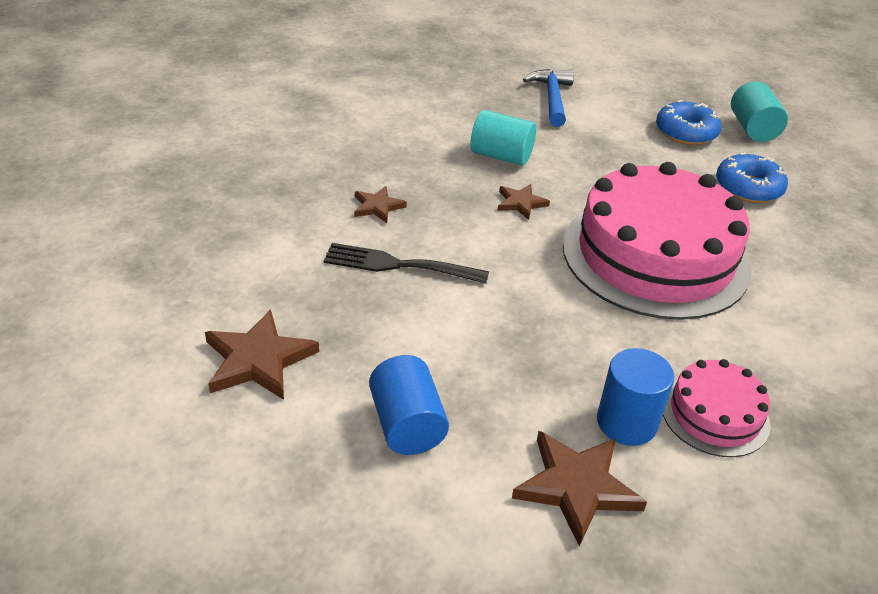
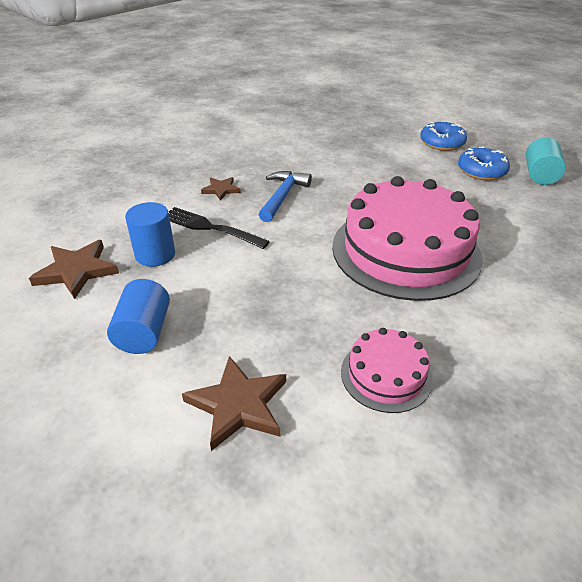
camera: 20 degrees right, 0 degrees up
turquoise cylinder [470,110,536,166] -> none
brown star [497,184,550,220] -> none
blue hammer [523,69,574,127] -> blue hammer moved to [259,171,312,222]
blue cylinder [597,348,674,446] -> blue cylinder moved to [125,202,175,267]
blue donut [716,152,788,203] -> blue donut moved to [420,121,467,151]

